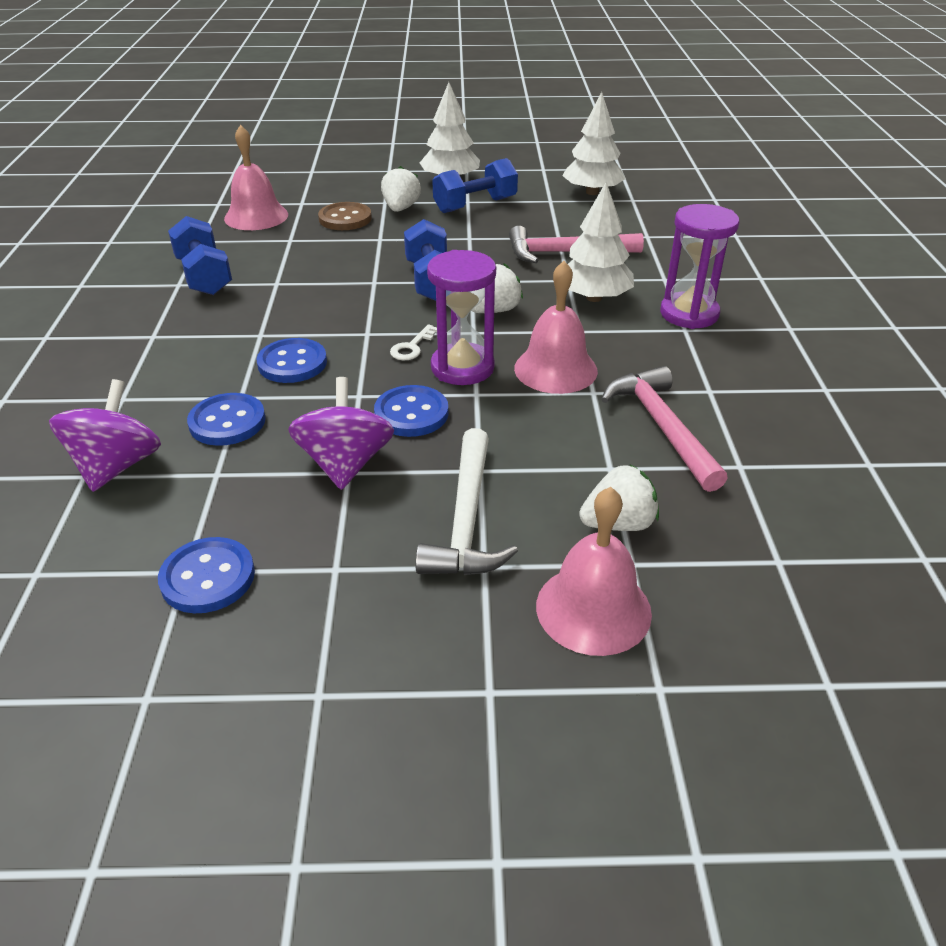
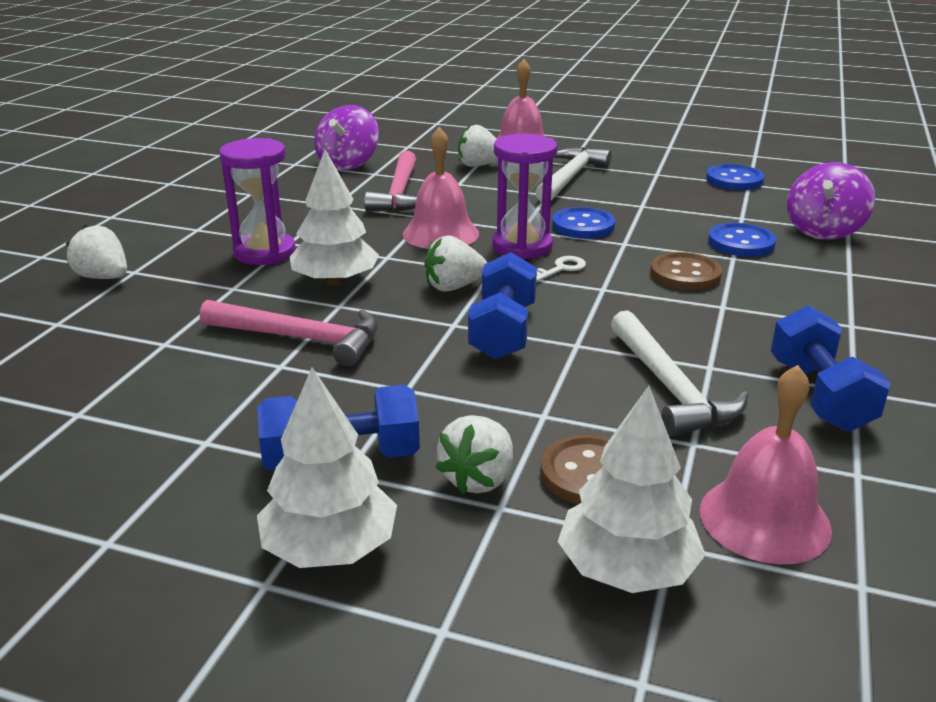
camera: 160 degrees left, 10 degrees down
blue button [256,338,327,383] -> brown button [650,252,722,290]
purple spinning top [288,377,394,490] -> purple spinning top moved to [314,105,379,170]
white tree [562,92,626,195] -> white tree moved to [558,386,706,593]
none -> white strawberry [66,225,127,279]
none -> white hammer [611,310,748,437]

